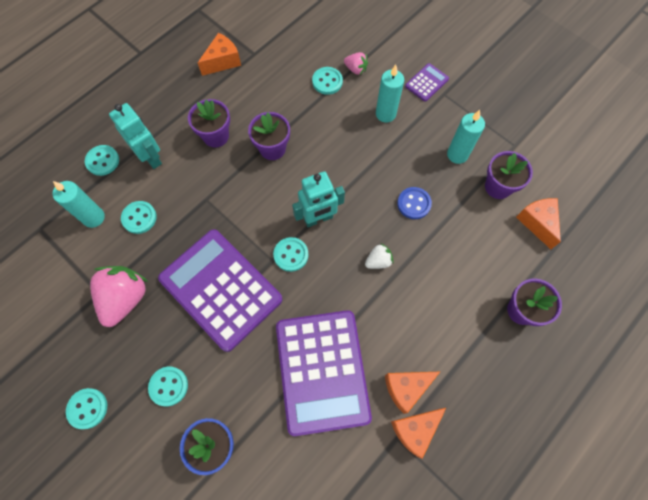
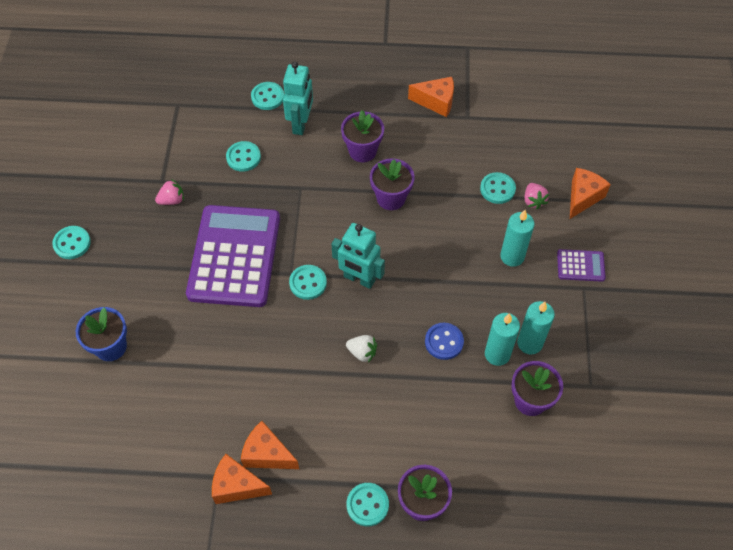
camera: 50 degrees right, 10 degrees down
turquoise candle [52,181,105,228] -> turquoise candle moved to [485,313,520,366]
pink strawberry [90,266,148,327] -> pink strawberry [155,179,184,205], size x0.50
turquoise button [148,367,188,406] -> turquoise button moved to [347,483,389,526]
purple calculator [276,310,372,436] -> none
orange cheese [516,198,561,249] -> orange cheese moved to [570,168,611,219]

